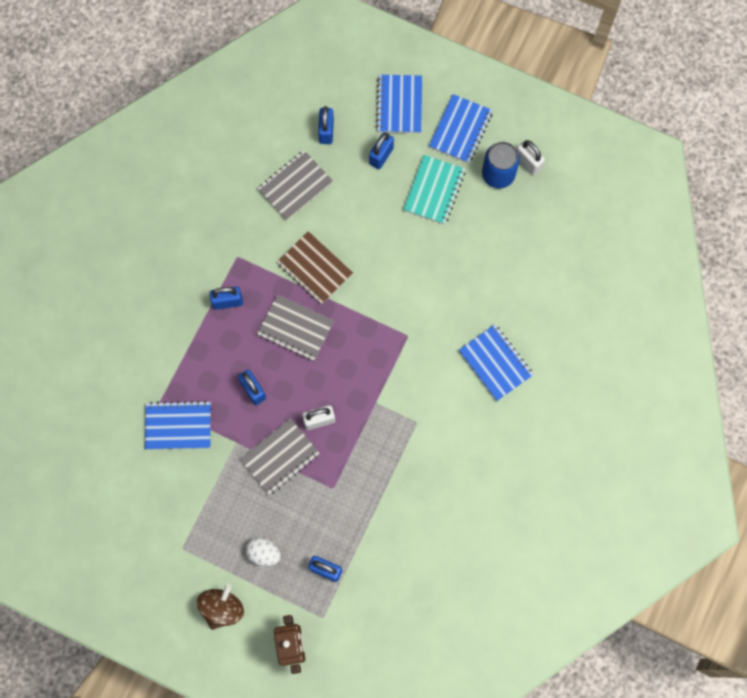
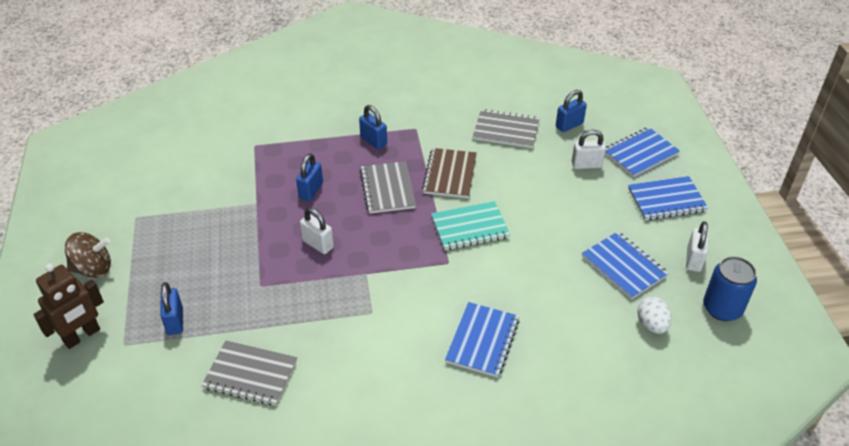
camera: 55 degrees right, 30 degrees down
blue notebook [145,400,211,449] -> blue notebook moved to [582,231,669,299]
grey notebook [240,418,320,495] -> grey notebook moved to [202,340,297,406]
white egg [245,537,281,566] -> white egg moved to [637,297,671,334]
blue padlock [369,132,394,169] -> white padlock [572,130,606,169]
turquoise notebook [403,155,465,225] -> turquoise notebook moved to [431,201,510,250]
blue can [482,142,520,189] -> blue can moved to [703,256,757,321]

